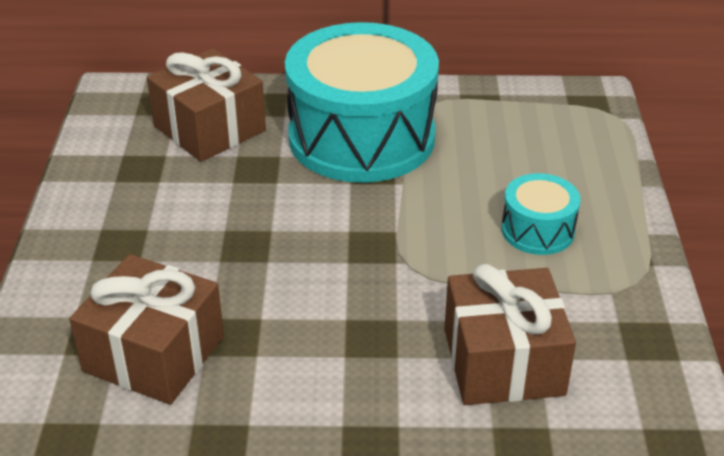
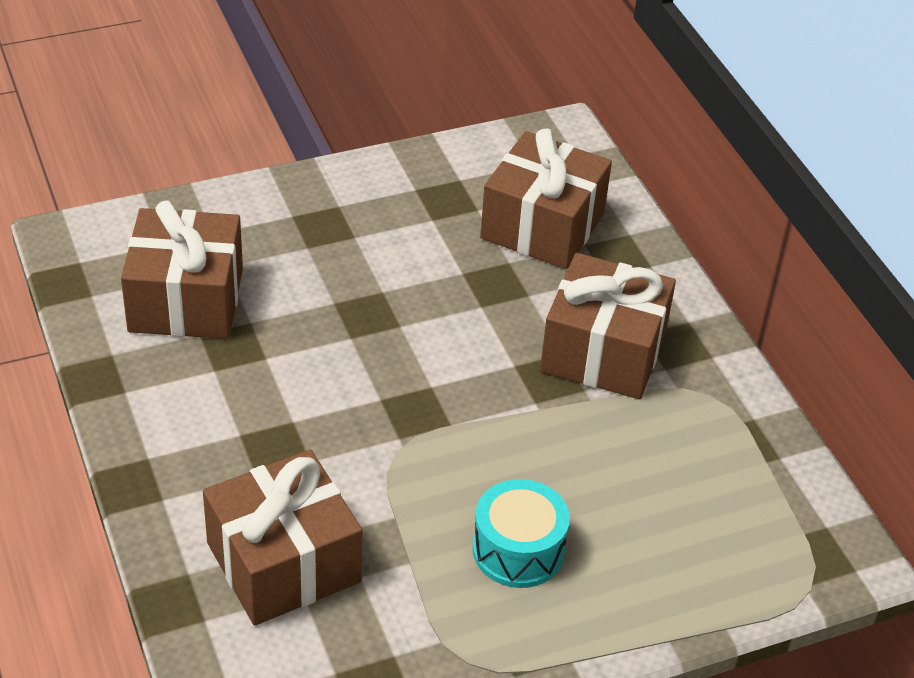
camera: 65 degrees right, 5 degrees up
turquoise drum [285,22,439,183] -> brown gift [540,253,676,399]

